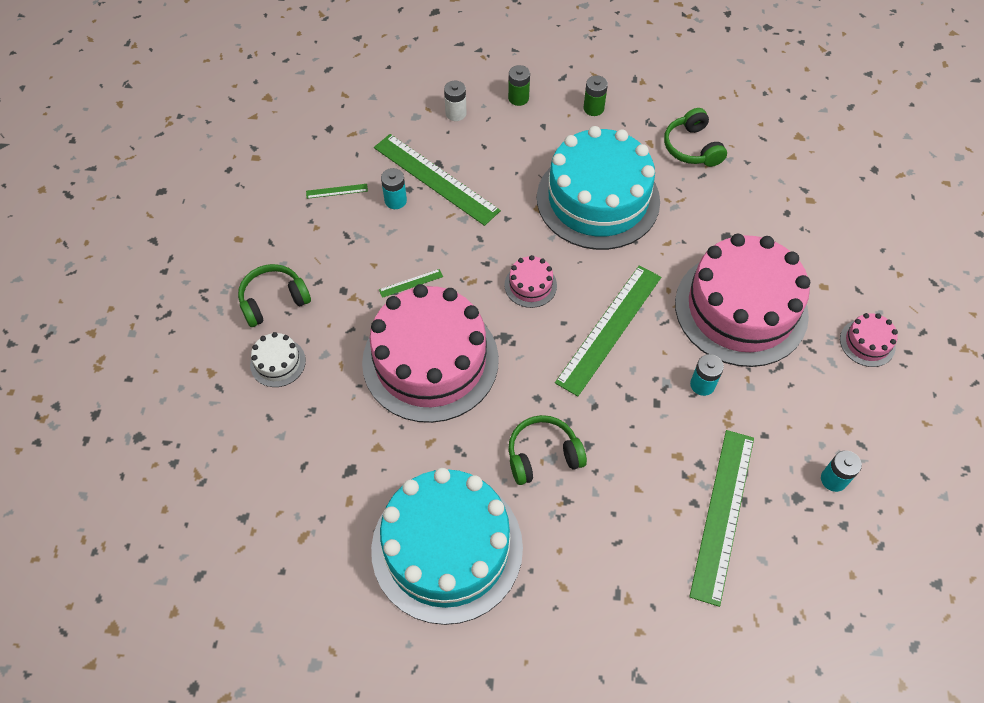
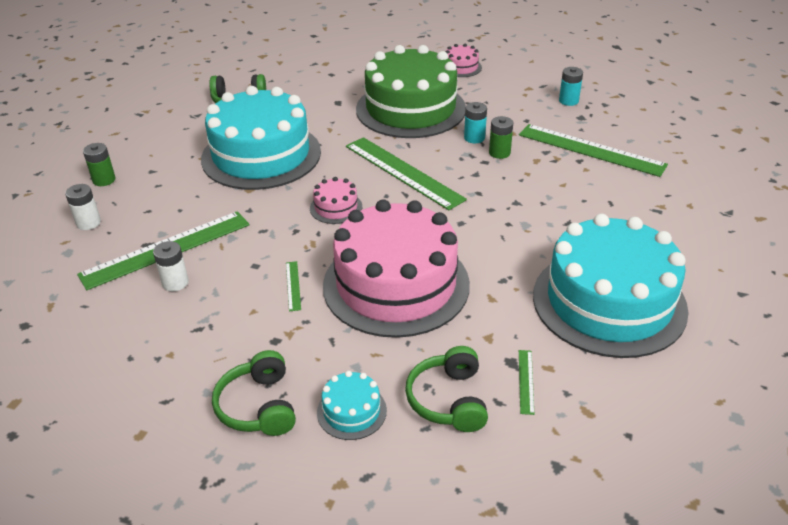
camera: 75 degrees left, 20 degrees down
white cake [250,332,306,387] -> turquoise cake [317,371,387,440]
green ruler [306,184,368,199] -> green ruler moved to [519,350,534,415]
turquoise battery [381,168,407,209] -> white battery [153,241,189,292]
green headphones [508,415,587,485] -> green headphones moved to [405,346,488,432]
green battery [583,75,608,116] -> green battery moved to [489,116,513,159]
pink cake [675,234,810,367] -> green cake [356,45,466,138]

